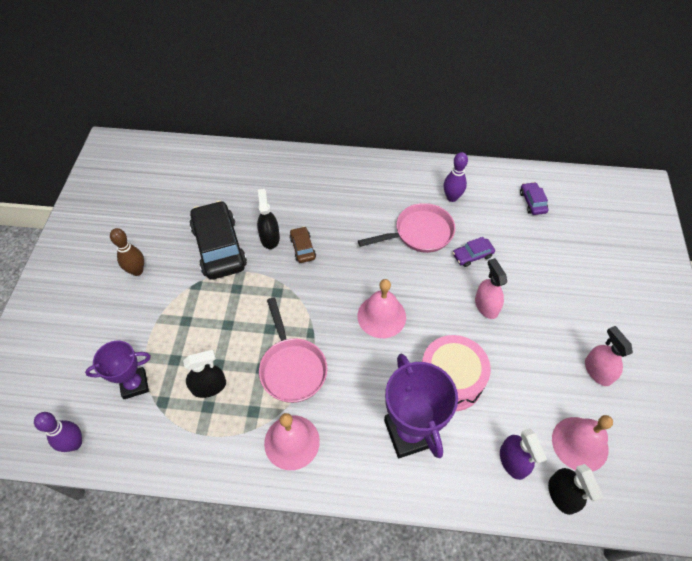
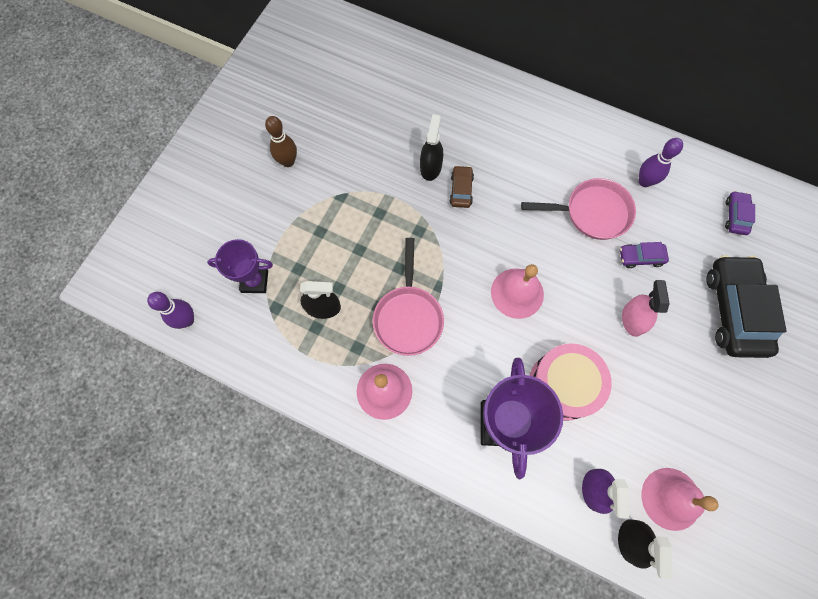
camera: 20 degrees right, 15 degrees up
black car [190,201,247,280] -> black car moved to [706,255,786,358]
pink spray bottle [585,326,633,386] -> none

